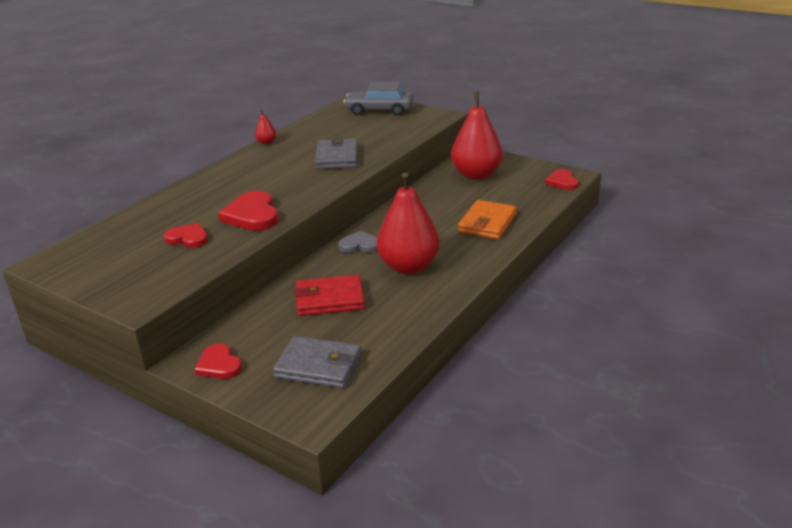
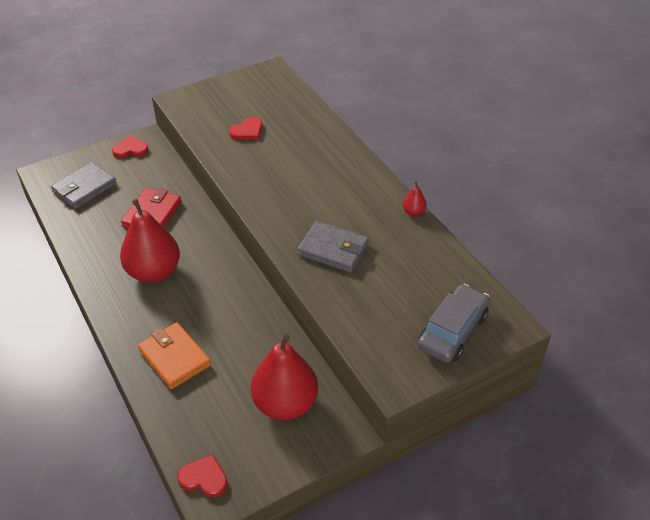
camera: 115 degrees right, 15 degrees up
red heart [218,191,278,231] -> none
grey heart [338,231,377,253] -> none

